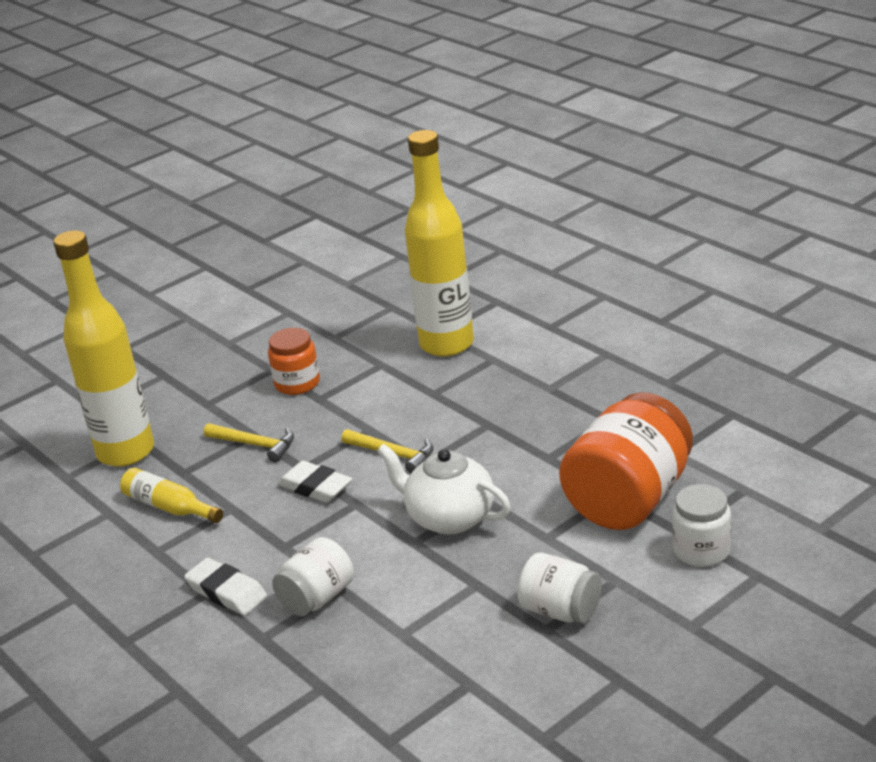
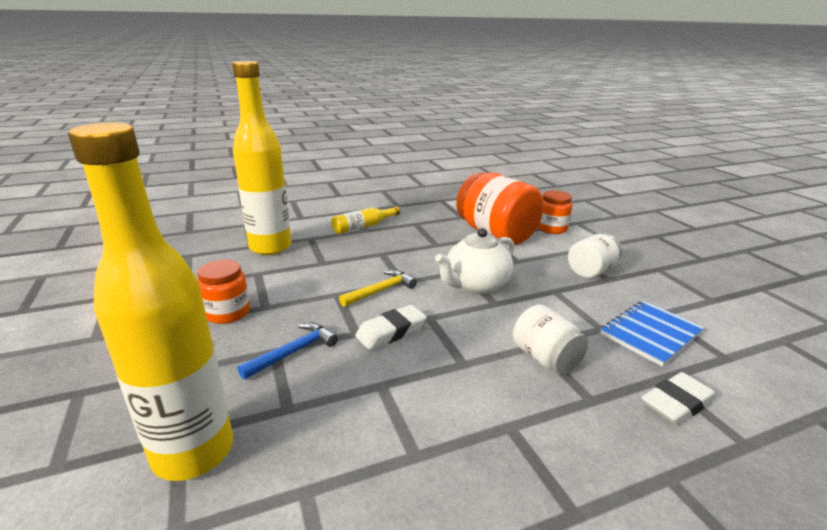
camera: 75 degrees left, 5 degrees down
yellow bottle [120,468,223,523] -> yellow bottle moved to [331,206,400,234]
white eraser [184,558,267,616] -> white eraser moved to [641,372,716,425]
yellow hammer [204,423,294,462] -> blue hammer [237,323,338,380]
white jar [672,484,731,567] -> orange jar [537,190,572,234]
none -> blue notebook [600,301,704,366]

